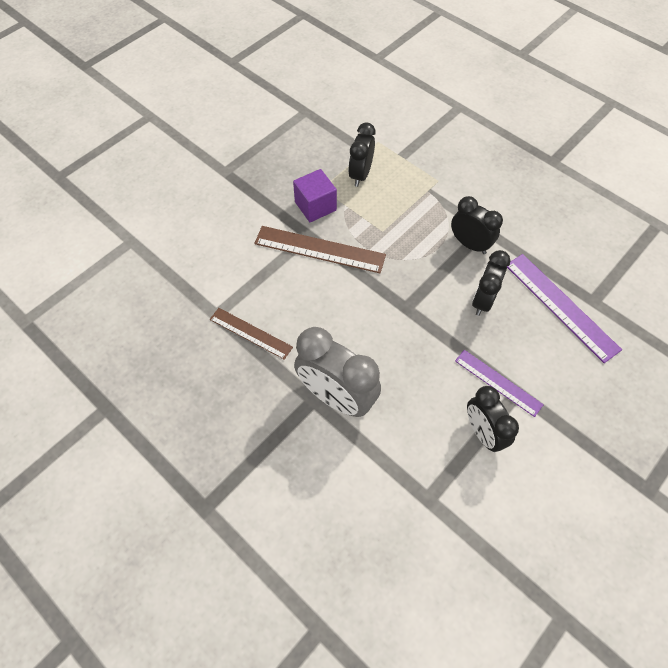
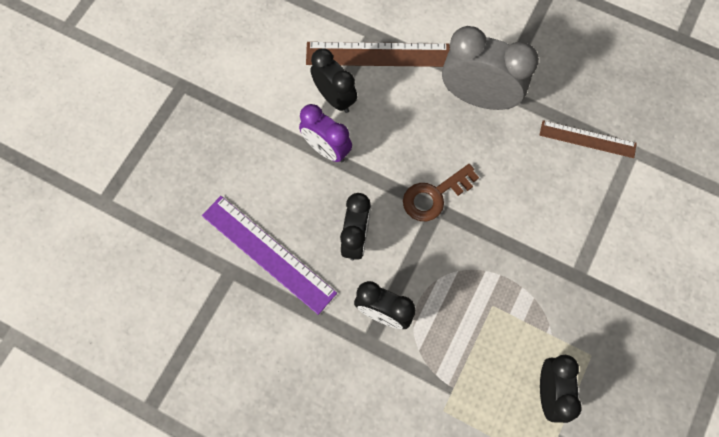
camera: 165 degrees right, 10 degrees up
brown ruler [254,226,386,273] -> brown ruler moved to [306,42,450,67]
purple cube [293,169,337,222] -> none
purple ruler [455,350,544,417] -> purple clock [299,104,352,162]
none -> brown key [403,164,479,221]

